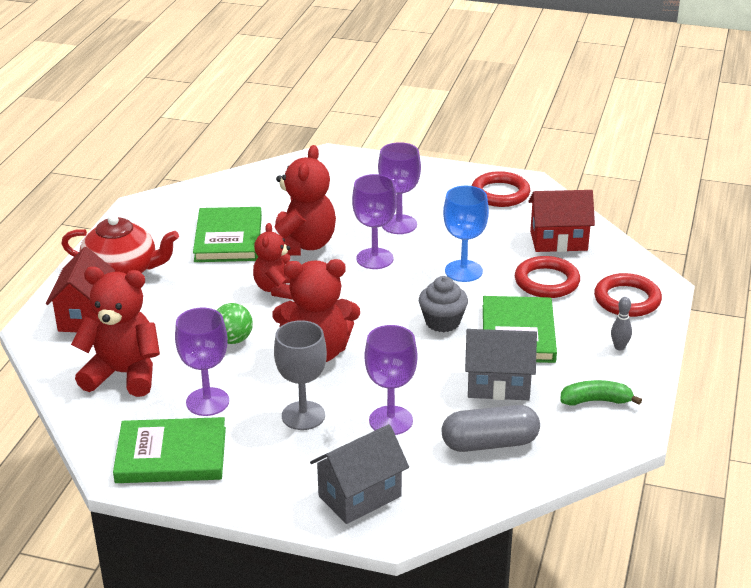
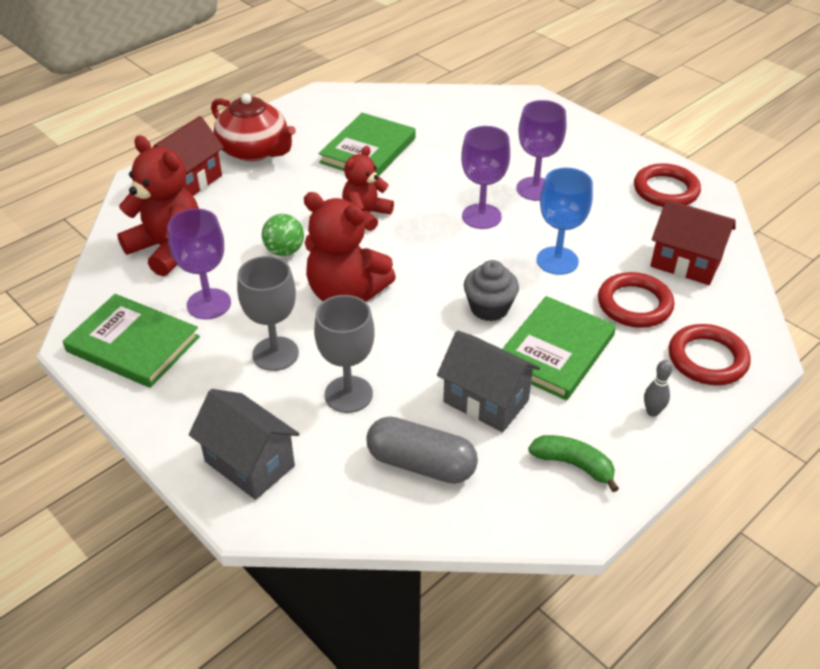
camera: 30 degrees right, 10 degrees up
red teddy bear [274,145,336,256] -> none
grey house [310,424,409,524] -> grey house turned 45 degrees clockwise [189,389,300,500]
purple goblet [364,325,418,435] -> grey goblet [314,295,375,413]

